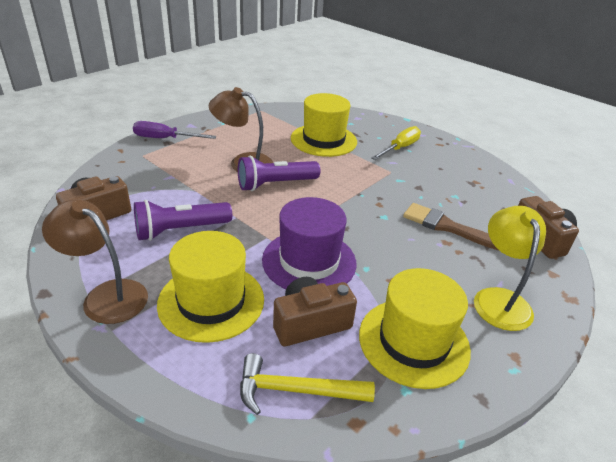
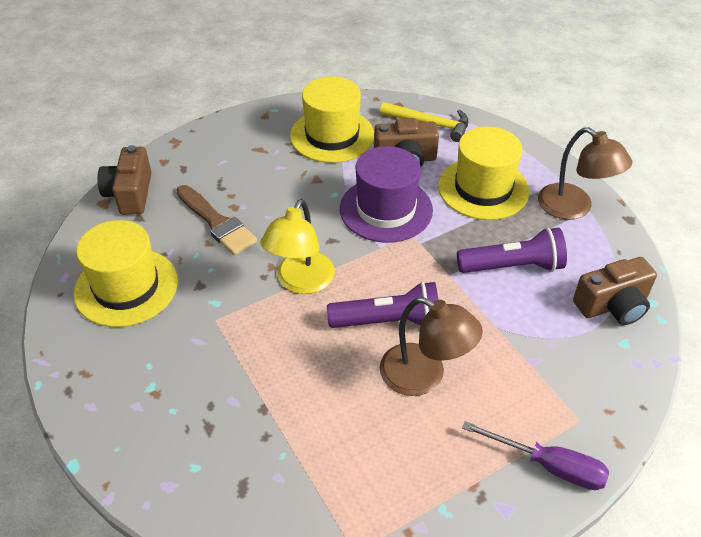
camera: 160 degrees left, 10 degrees up
yellow hat [291,93,357,157] -> yellow hat moved to [74,220,178,327]
yellow screwdriver [372,126,421,160] -> none
yellow lamp [474,206,546,331] -> yellow lamp moved to [260,199,335,294]

